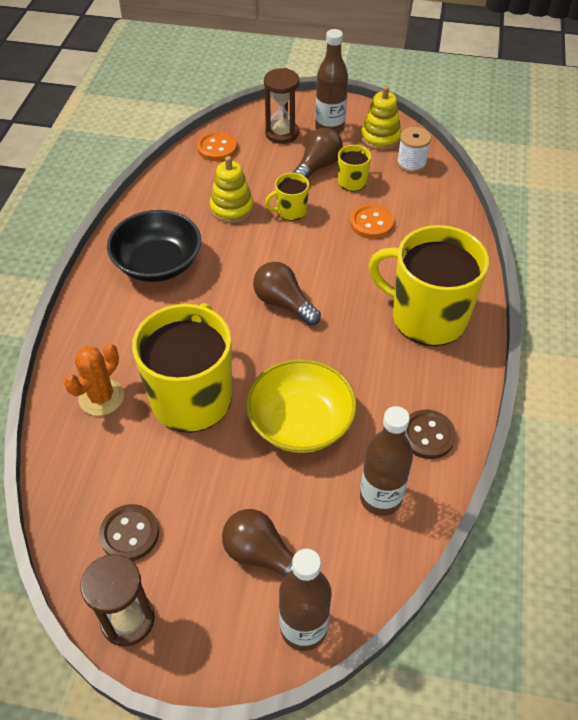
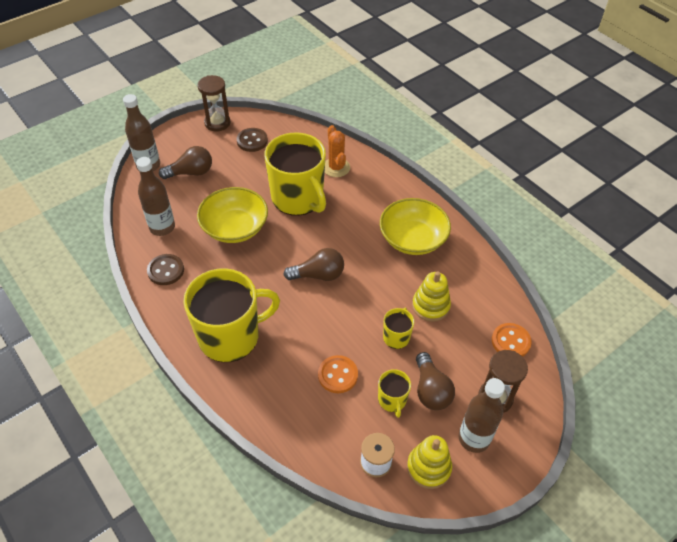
camera: 130 degrees right, 0 degrees up
black bowl [107,210,201,282] -> yellow bowl [380,198,451,255]

